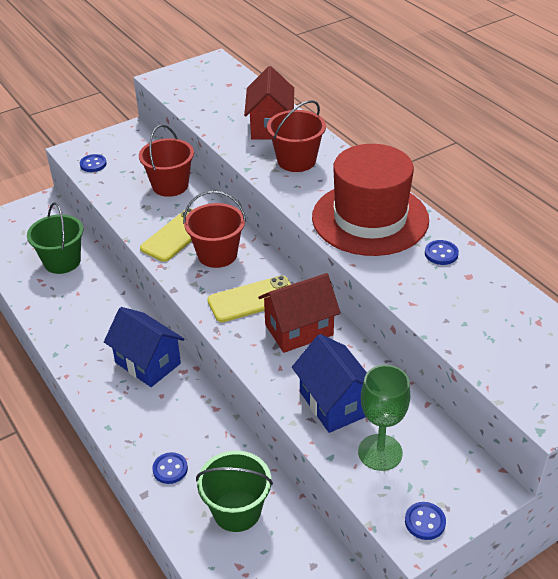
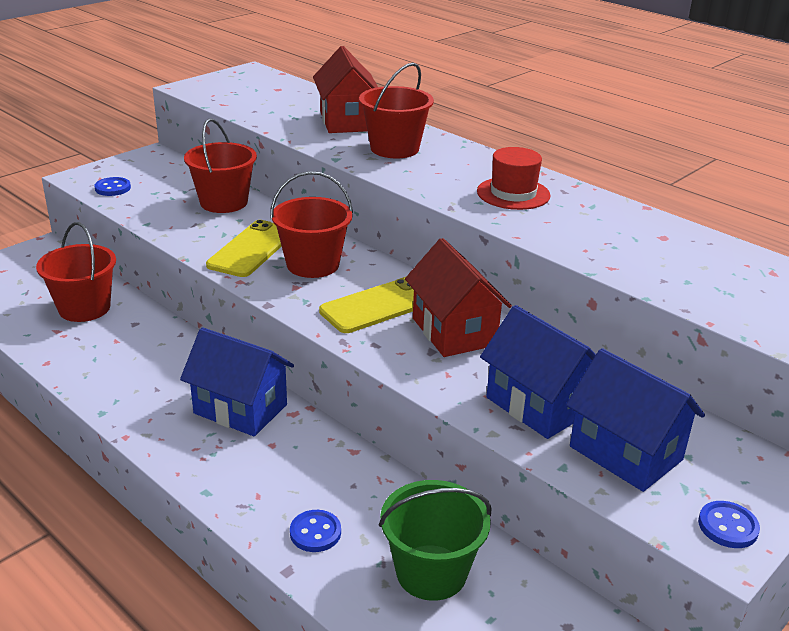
camera: 15 degrees left, 10 degrees down
green bucket [27,202,83,274] -> red bucket [36,222,116,322]
red house [258,273,341,353] -> red house turned 75 degrees counterclockwise [405,238,512,357]
red hat [312,144,429,256] -> red hat [477,147,551,210], size x0.49
green goblet [358,365,410,471] -> blue house [566,348,705,492]
blue button [425,240,459,265] -> none

